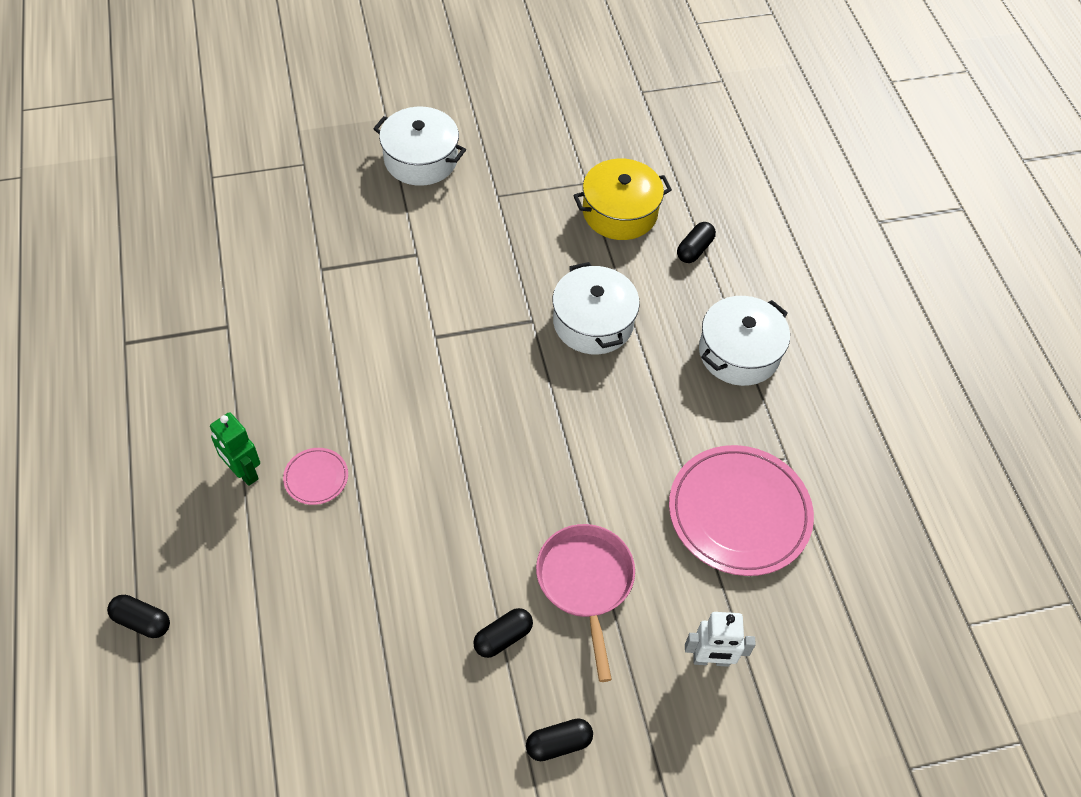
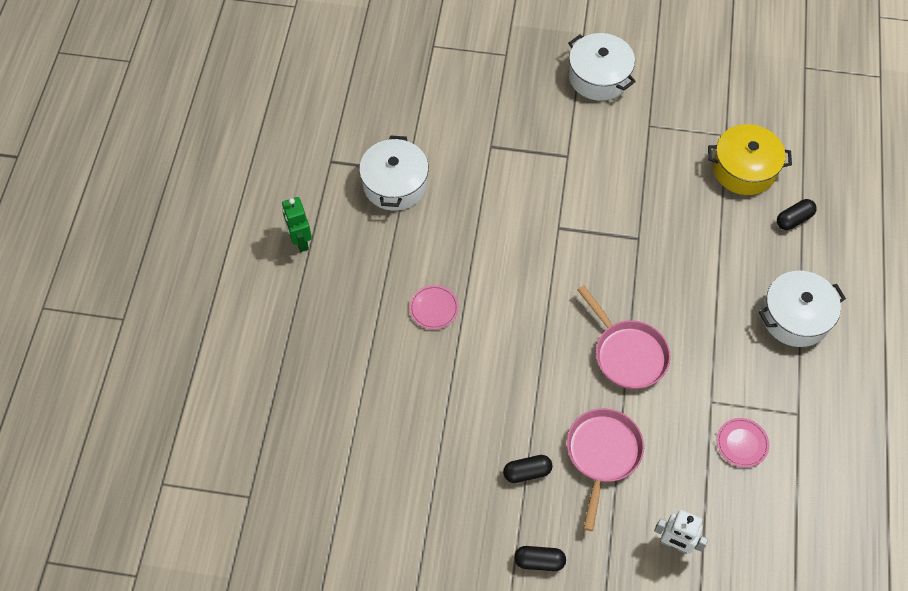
camera: 25 degrees right, 5 degrees up
black capsule [107,595,170,638] -> none
green robot [210,412,260,486] -> green robot moved to [282,197,312,252]
white pot [553,262,640,354] -> white pot moved to [359,135,429,211]
pink plate [669,445,814,576] -> pink plate [717,418,769,468], size x0.45
none -> pink pan [577,285,671,389]

